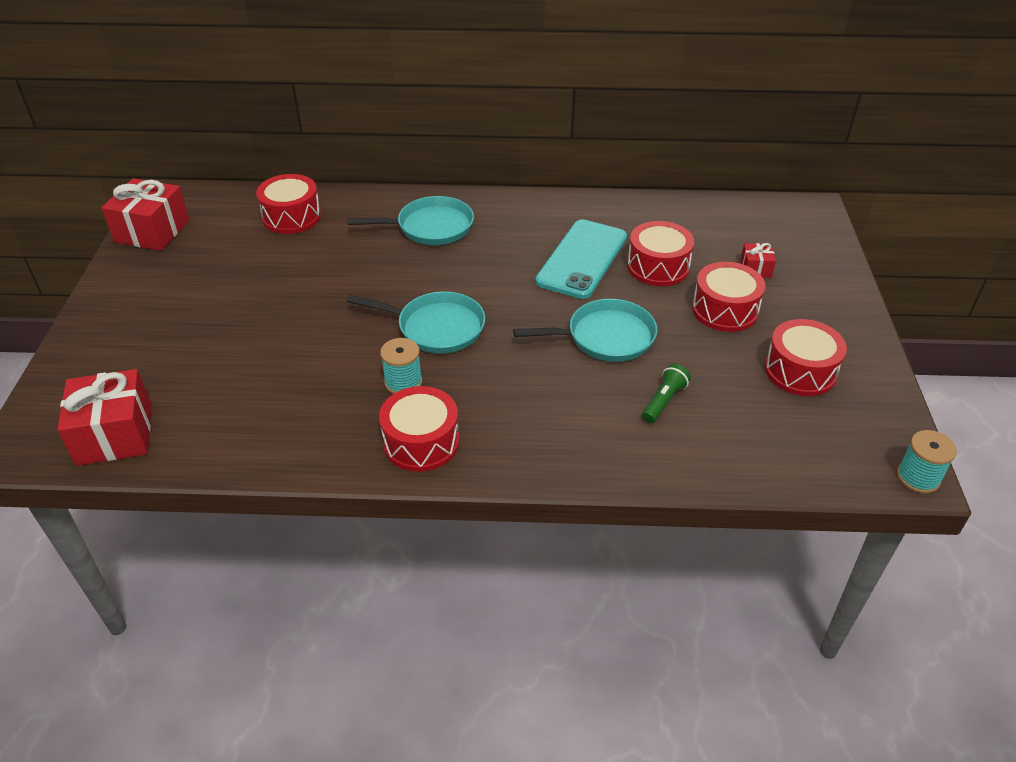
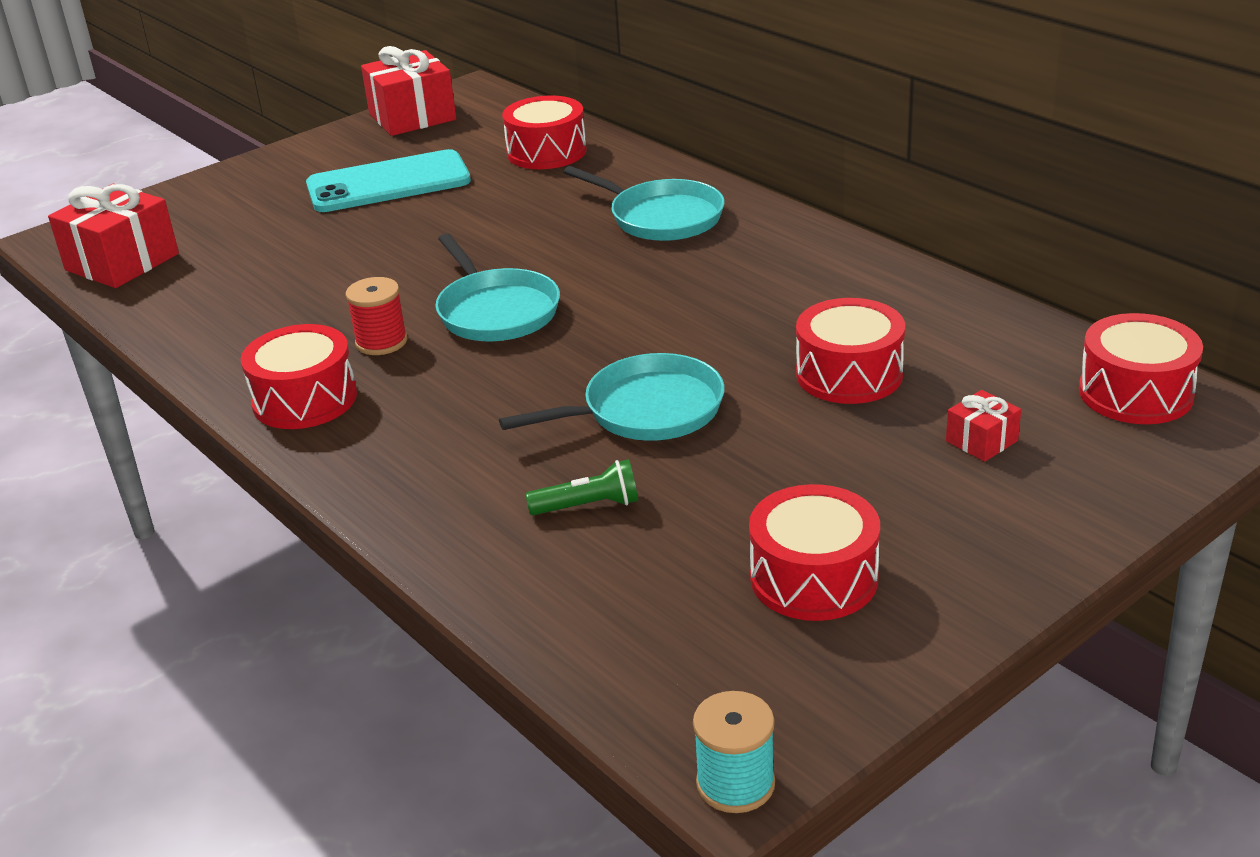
camera: 50 degrees right, 10 degrees down
turquoise spool [380,338,422,394] -> red spool [346,277,408,355]
turquoise pan [513,299,657,362] -> turquoise pan turned 60 degrees counterclockwise [499,353,725,441]
turquoise phone [535,219,627,299] -> turquoise phone moved to [306,149,471,212]
red drum [692,262,766,332] -> red drum moved to [1079,313,1203,424]

